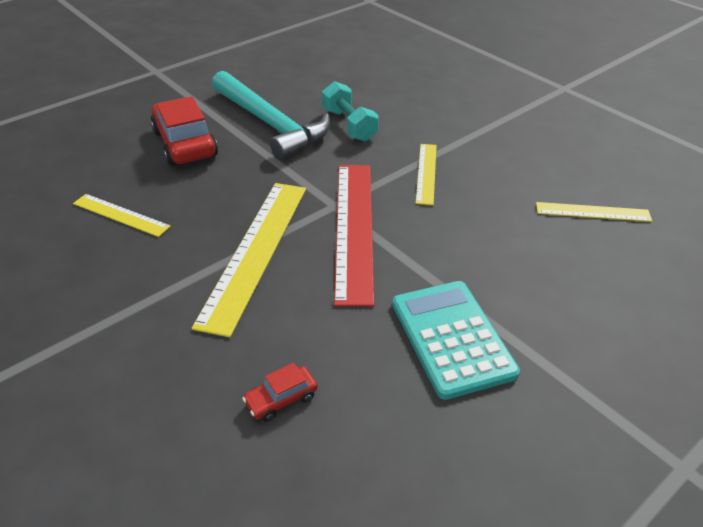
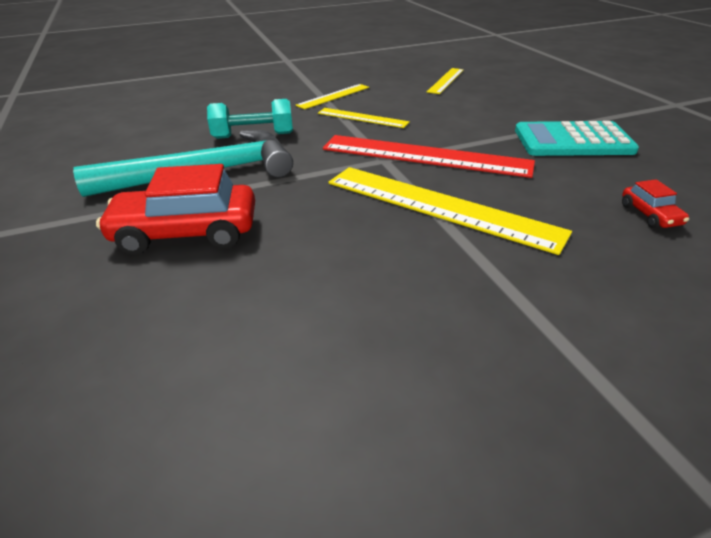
camera: 70 degrees left, 5 degrees down
yellow ruler [73,194,171,237] -> yellow ruler moved to [295,84,369,109]

